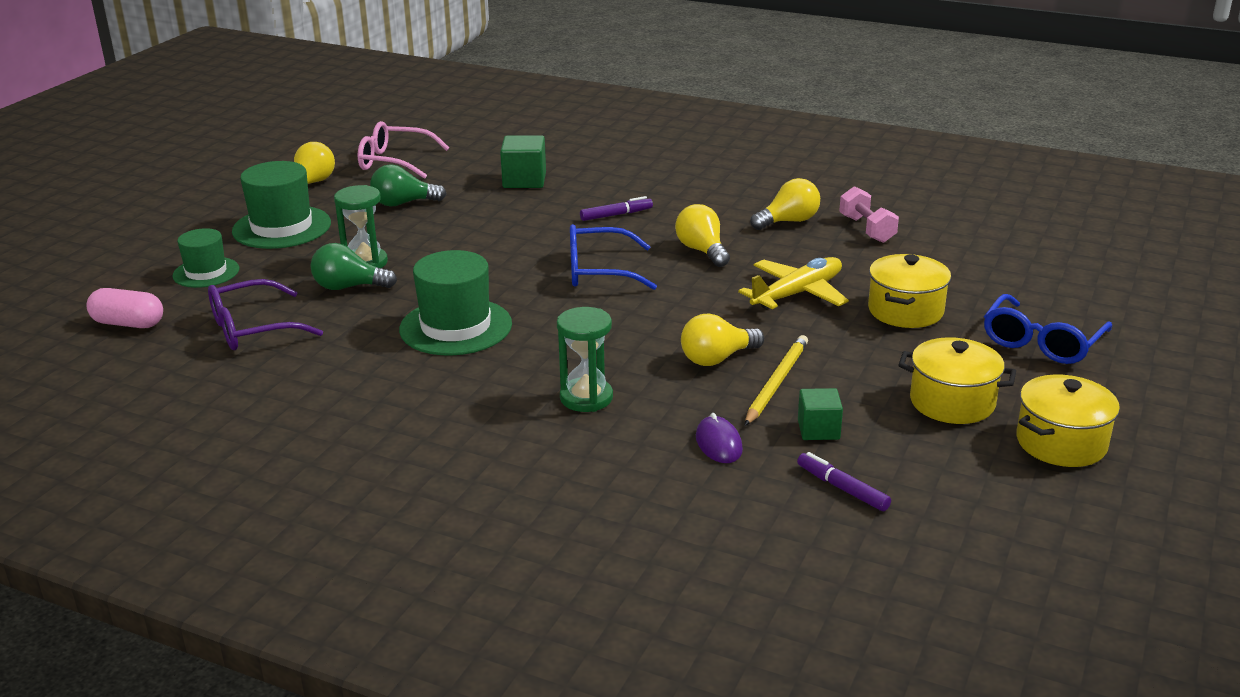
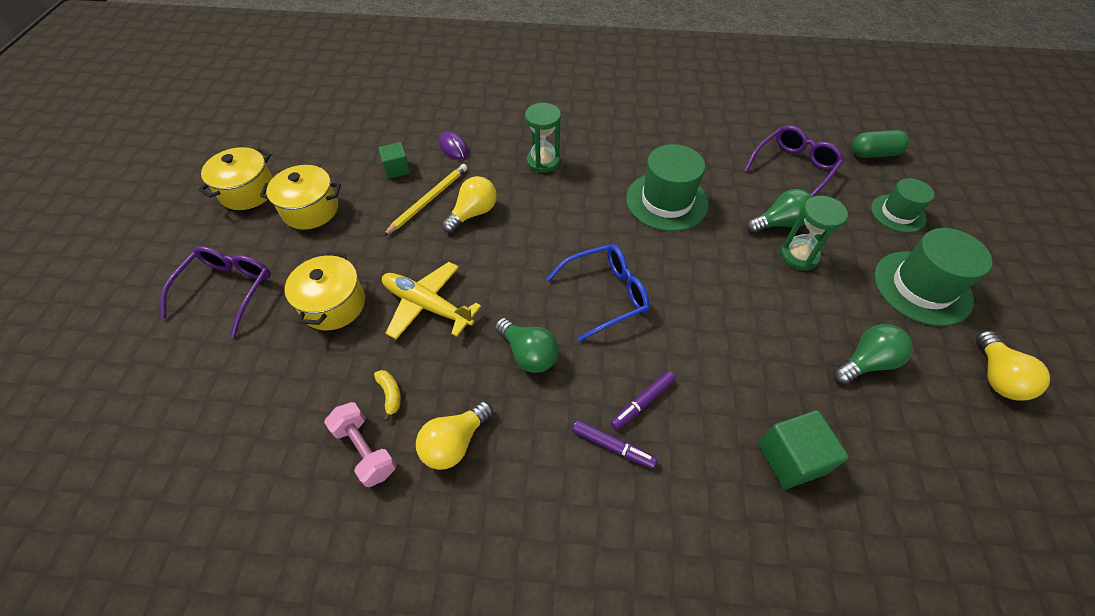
camera: 160 degrees right, 25 degrees up
pink capsule [86,288,163,328] -> green capsule [851,130,909,158]
pink glasses [358,121,449,179] -> none
yellow light bulb [675,204,730,267] -> green light bulb [495,318,559,373]
yellow plane [738,257,849,309] -> yellow plane turned 90 degrees clockwise [382,262,481,340]
yellow pencil [745,335,808,426] -> yellow pencil turned 150 degrees counterclockwise [383,164,467,236]
purple marker [797,452,891,511] -> purple marker moved to [572,420,657,469]
blue glasses [984,294,1112,364] -> purple glasses [160,246,271,337]
none -> yellow banana [374,370,401,421]

